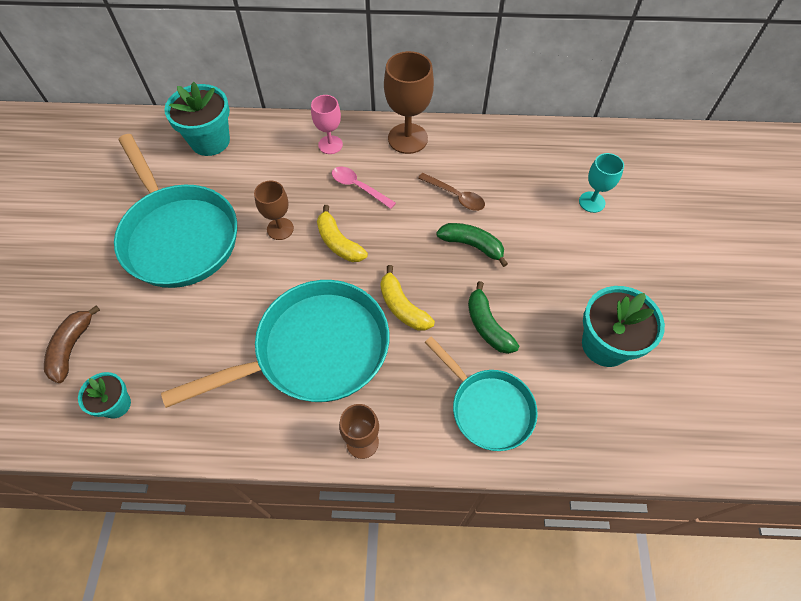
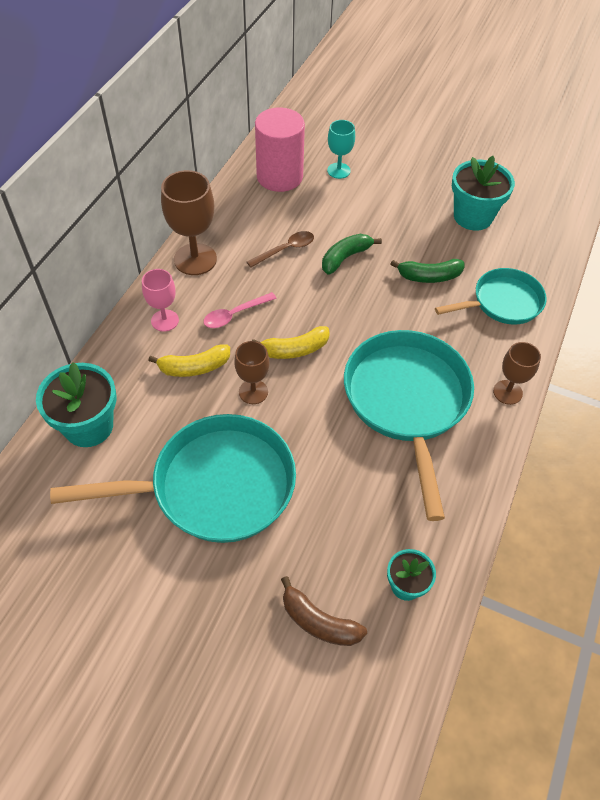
camera: 70 degrees left, 5 degrees down
yellow banana [381,265,435,330] -> yellow banana moved to [148,344,230,377]
none -> pink cylinder [255,108,305,192]

